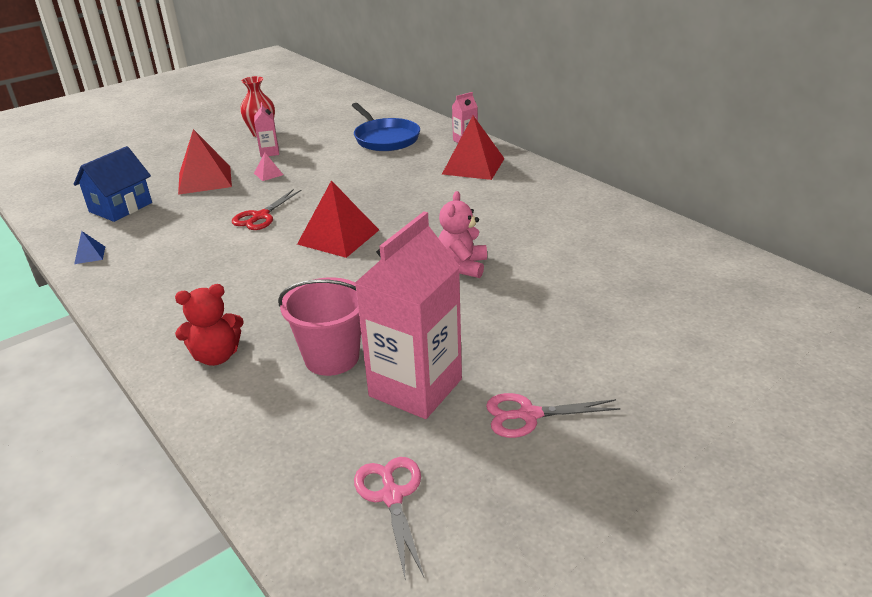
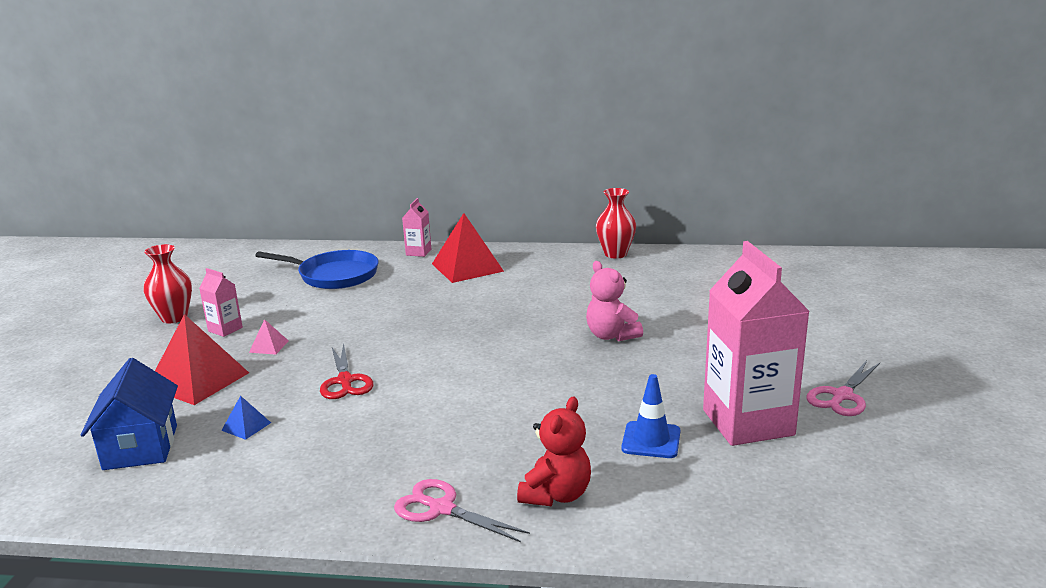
camera: 45 degrees left, 10 degrees down
blue pyramid [74,231,105,264] -> blue pyramid moved to [221,396,271,440]
pink bucket [278,278,361,376] -> blue traffic cone [621,374,680,458]
red pyramid [297,180,379,258] -> none
pink scissors [354,457,424,577] -> pink scissors moved to [394,479,530,542]
none -> red vase [596,188,636,259]

